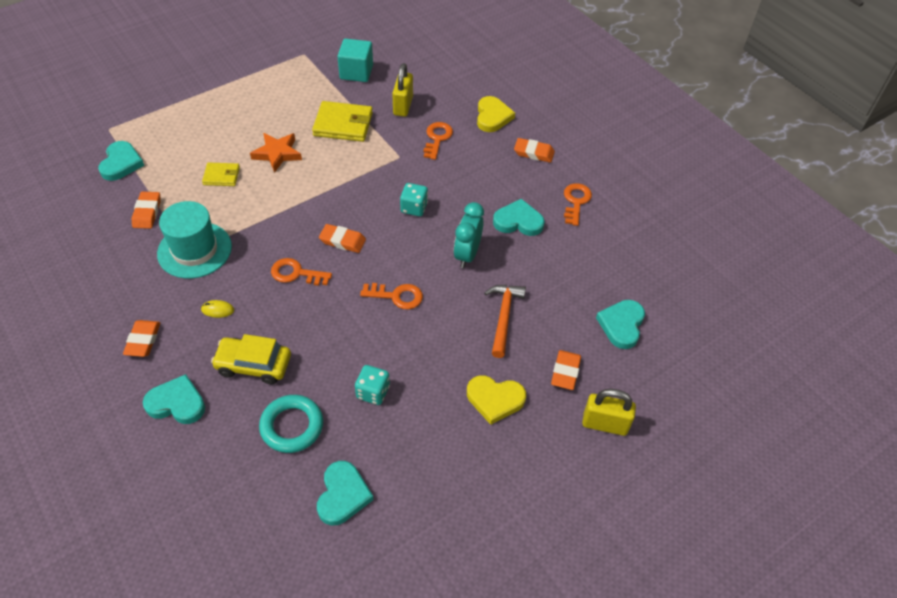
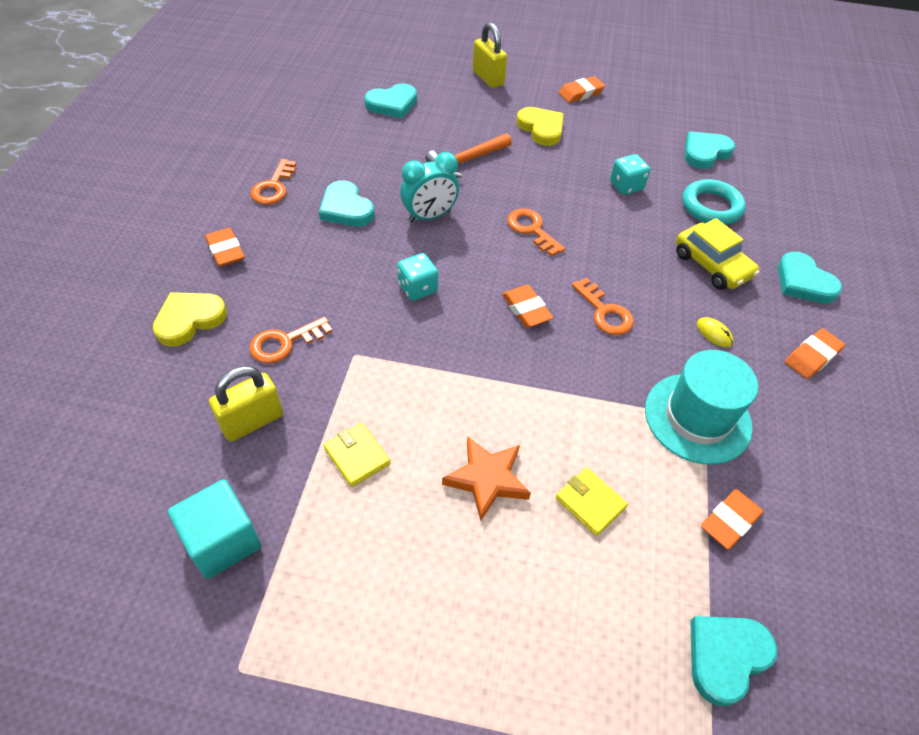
camera: 135 degrees left, 0 degrees up
yellow wallet [312,101,373,142] -> yellow wallet [324,423,390,487], size x0.58
orange eraser [551,350,581,390] -> orange eraser moved to [559,76,605,103]
orange key [564,183,592,226] -> orange key turned 45 degrees counterclockwise [251,159,296,205]

